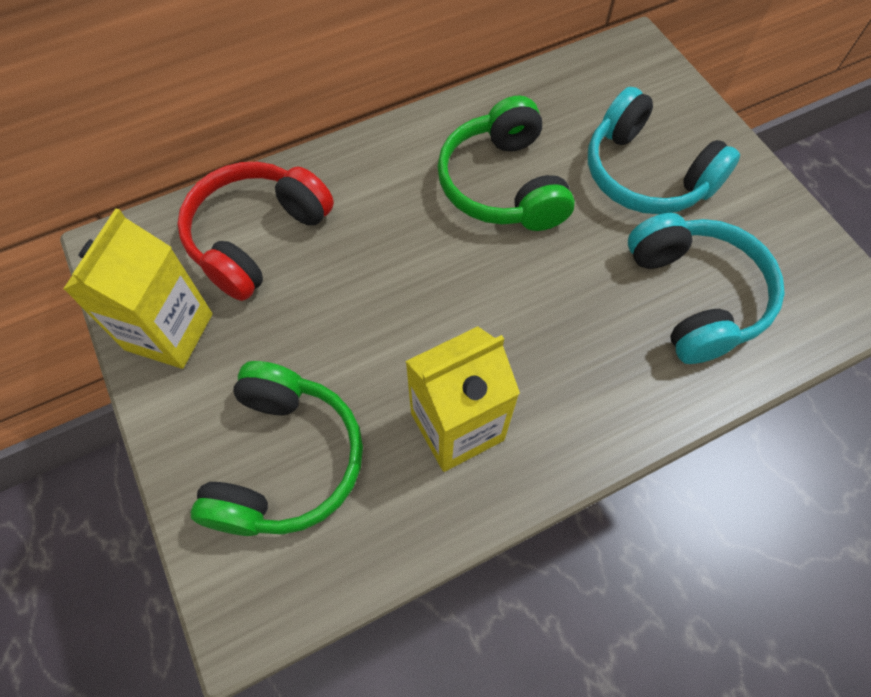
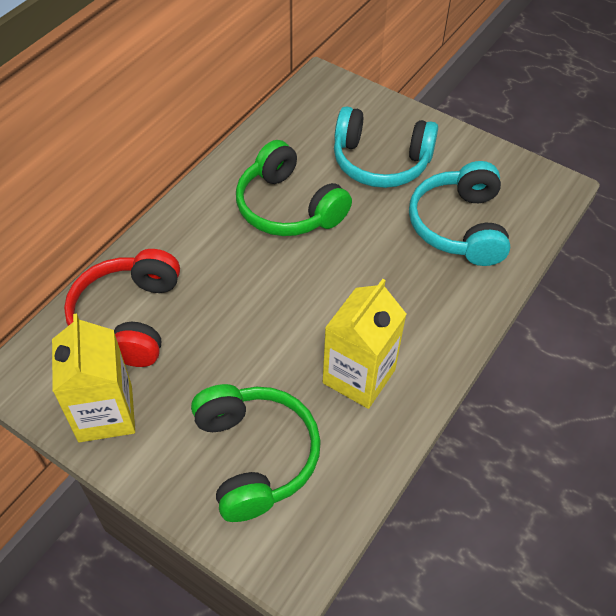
camera: 30 degrees left, 10 degrees down
turquoise headphones [628,213,785,364] -> turquoise headphones turned 135 degrees counterclockwise [409,161,510,266]

